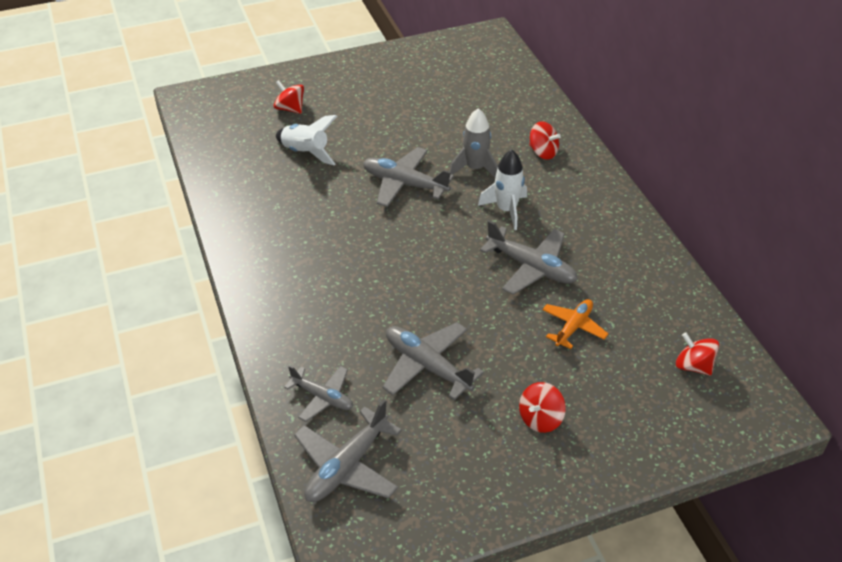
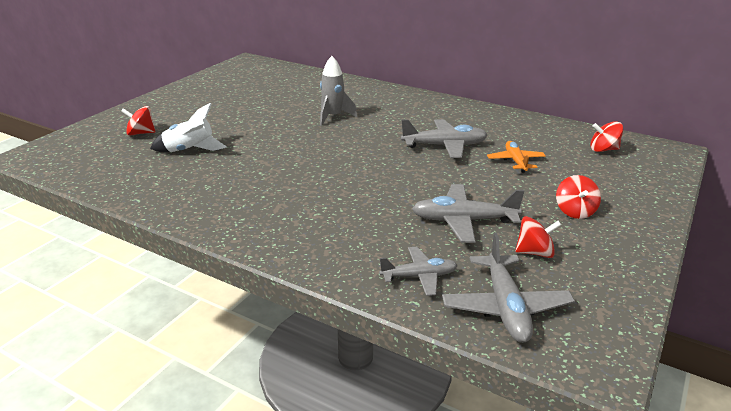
camera: 40 degrees left, 15 degrees down
grey plane [363,147,454,207] -> none
white rocket [478,150,527,230] -> none
red spinning top [529,121,561,160] -> red spinning top moved to [515,216,561,258]

